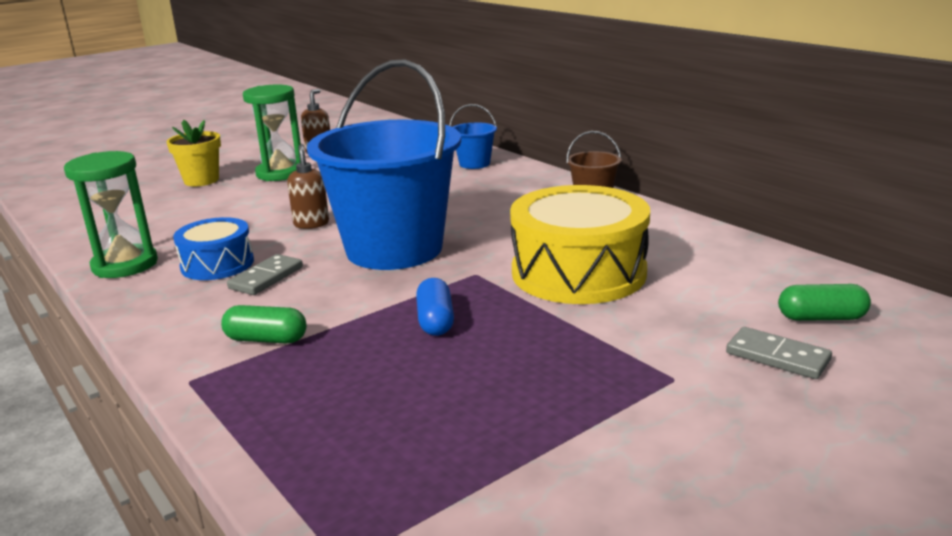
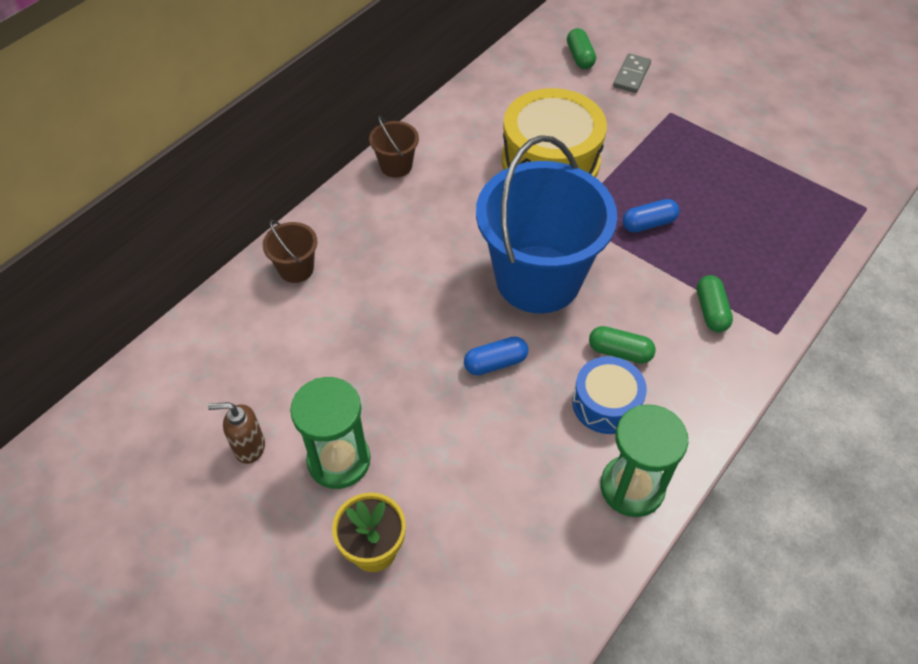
camera: 105 degrees left, 30 degrees up
grey domino [227,254,303,295] -> green capsule [589,326,656,364]
brown soap dispenser [287,144,329,229] -> blue capsule [464,336,528,375]
blue bucket [449,104,497,169] -> brown bucket [262,220,317,283]

